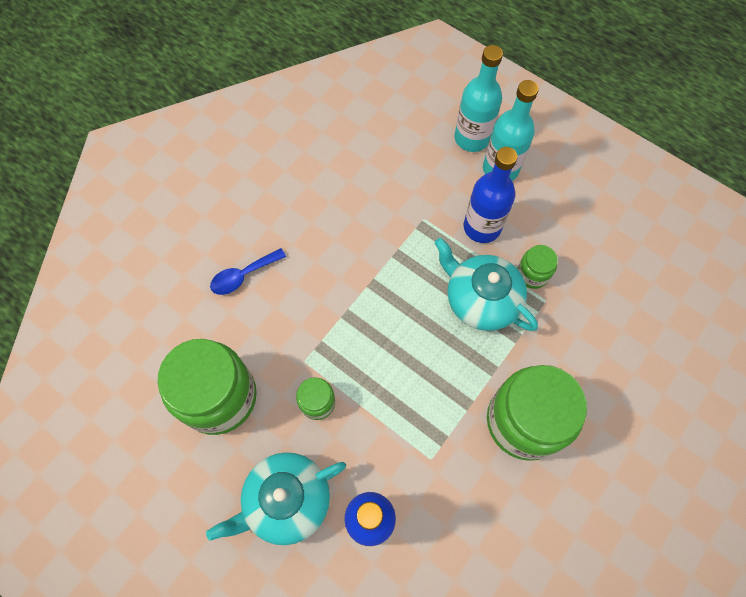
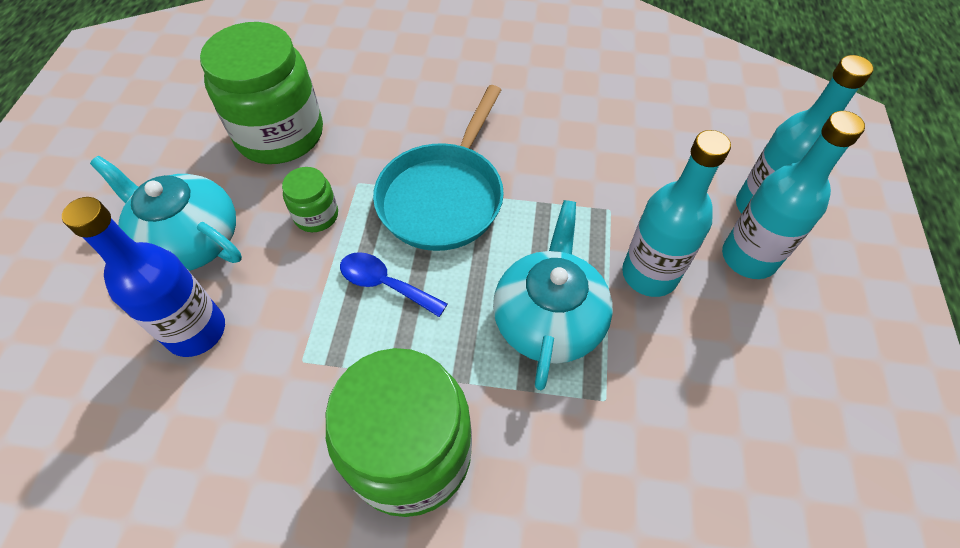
camera: 60 degrees right, 10 degrees down
blue spoon [210,248,286,295] -> blue spoon moved to [340,252,447,317]
blue bottle [464,147,518,243] -> turquoise bottle [622,130,731,297]
green jar [517,245,558,289] -> none
none -> turquoise pan [373,85,504,251]

